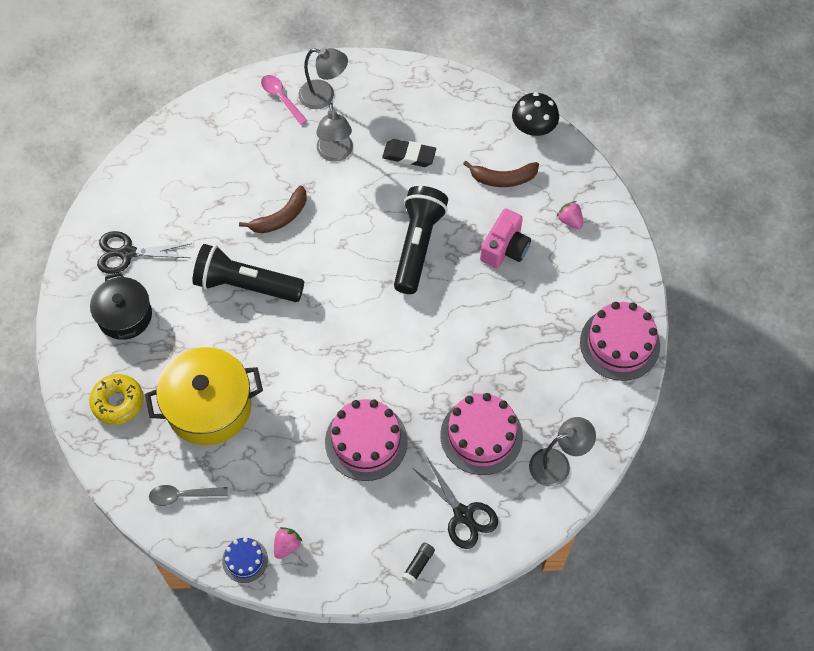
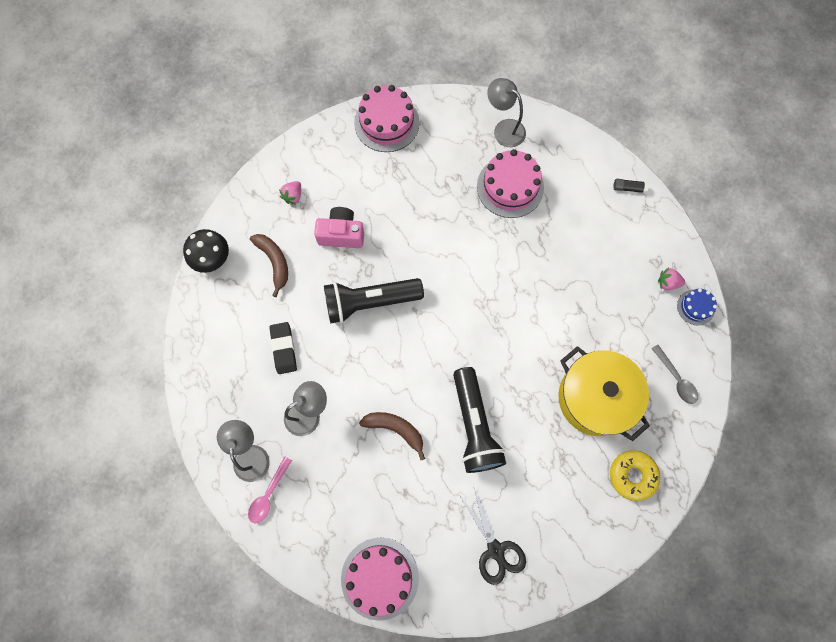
camera: 115 degrees left, 10 degrees up
black pot [90,272,152,340] -> none
pink cake [325,399,408,481] -> pink cake moved to [341,538,419,621]
black scissors [413,458,498,549] -> none

